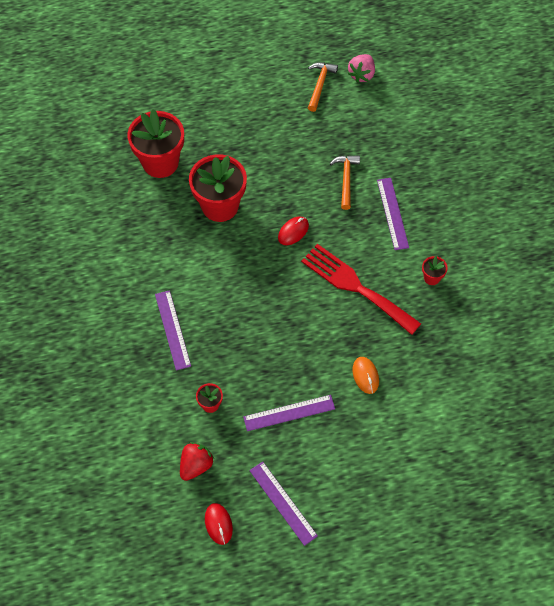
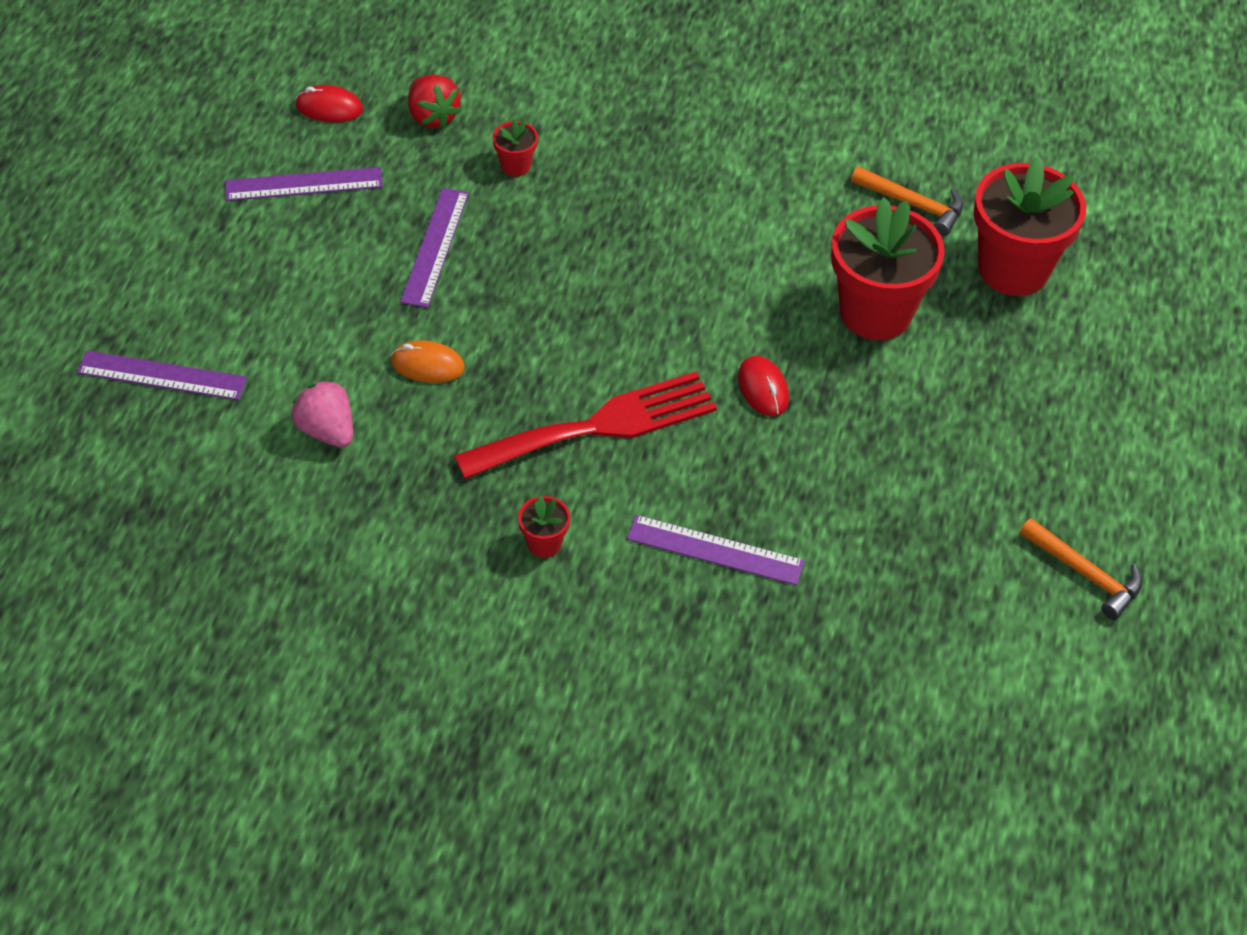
camera: 115 degrees right, 10 degrees down
purple ruler [155,290,191,371] -> purple ruler moved to [77,350,247,400]
orange hammer [330,155,360,210] -> orange hammer moved to [851,166,963,236]
pink strawberry [348,54,375,83] -> pink strawberry moved to [291,379,353,448]

